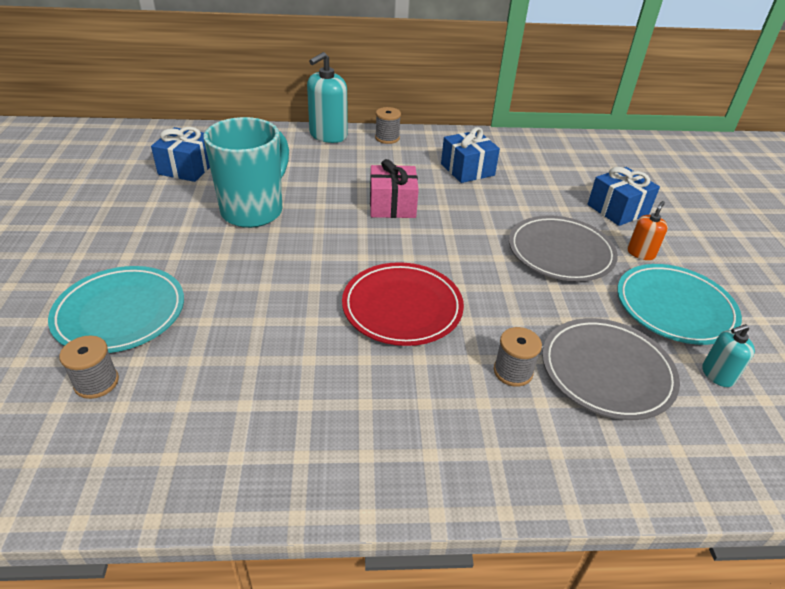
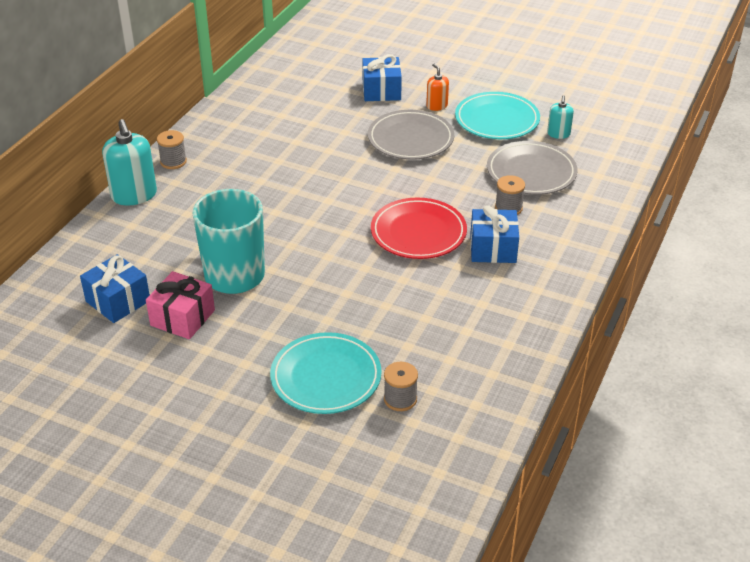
camera: 60 degrees left, 0 degrees up
pink gift [370,159,419,218] -> pink gift moved to [146,271,215,339]
blue gift [441,127,500,183] -> blue gift moved to [470,205,519,263]

